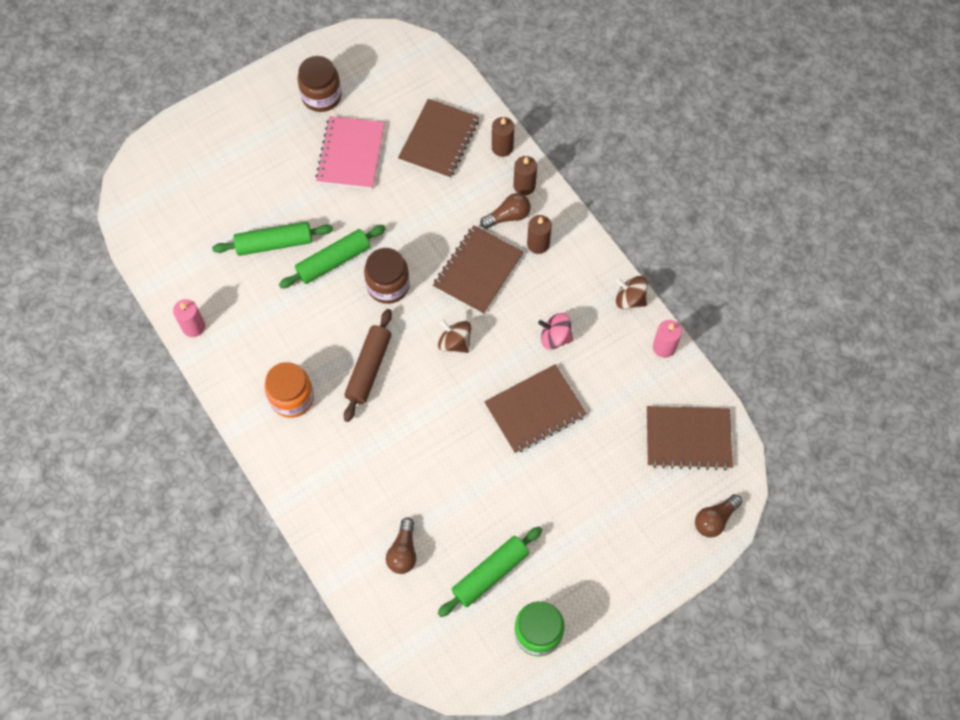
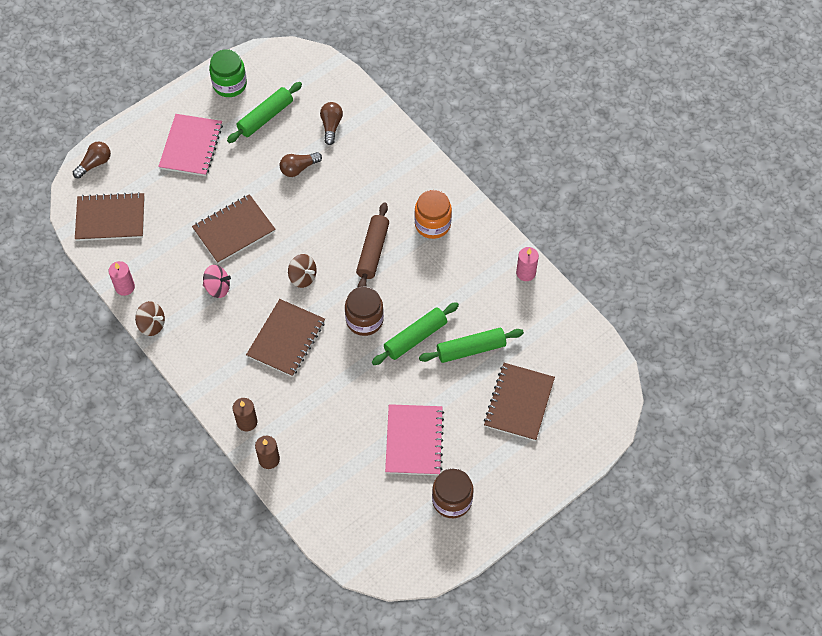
camera: 175 degrees right, 5 degrees down
brown notebook [398,99,479,179] -> brown notebook moved to [484,363,555,441]
brown light bulb [480,193,531,229] -> brown light bulb moved to [280,152,322,177]
brown candle [527,215,552,254] -> none
none -> pink notebook [158,114,223,176]

